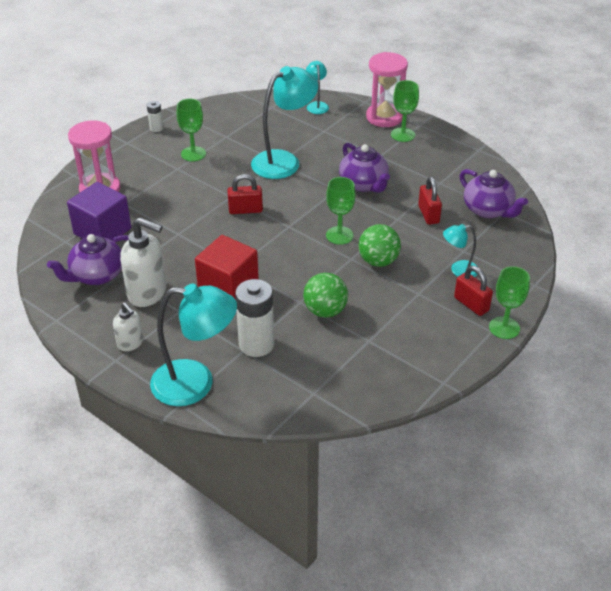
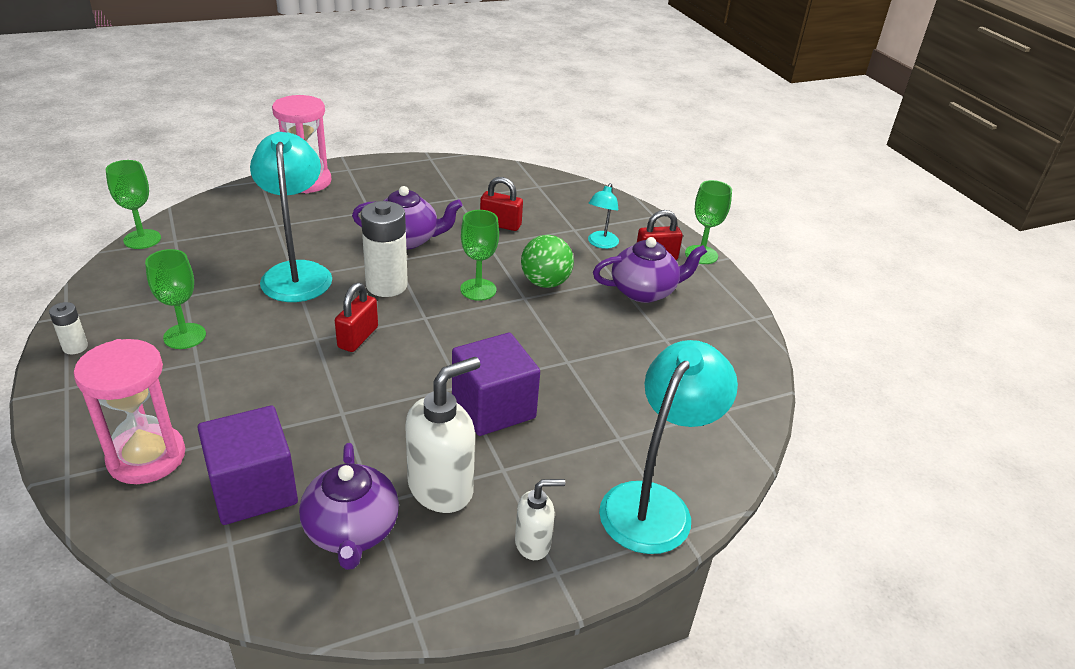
camera: 65 degrees left, 5 degrees down
red cube [195,235,259,300] -> purple cube [452,333,540,436]
white battery [235,279,274,357] -> white battery moved to [361,201,408,297]
green ball [303,273,348,318] -> none
turquoise lamp [306,61,329,114] -> none
green goblet [391,80,419,142] -> green goblet moved to [105,160,161,249]
purple teapot [460,169,528,218] -> purple teapot moved to [593,237,707,303]

